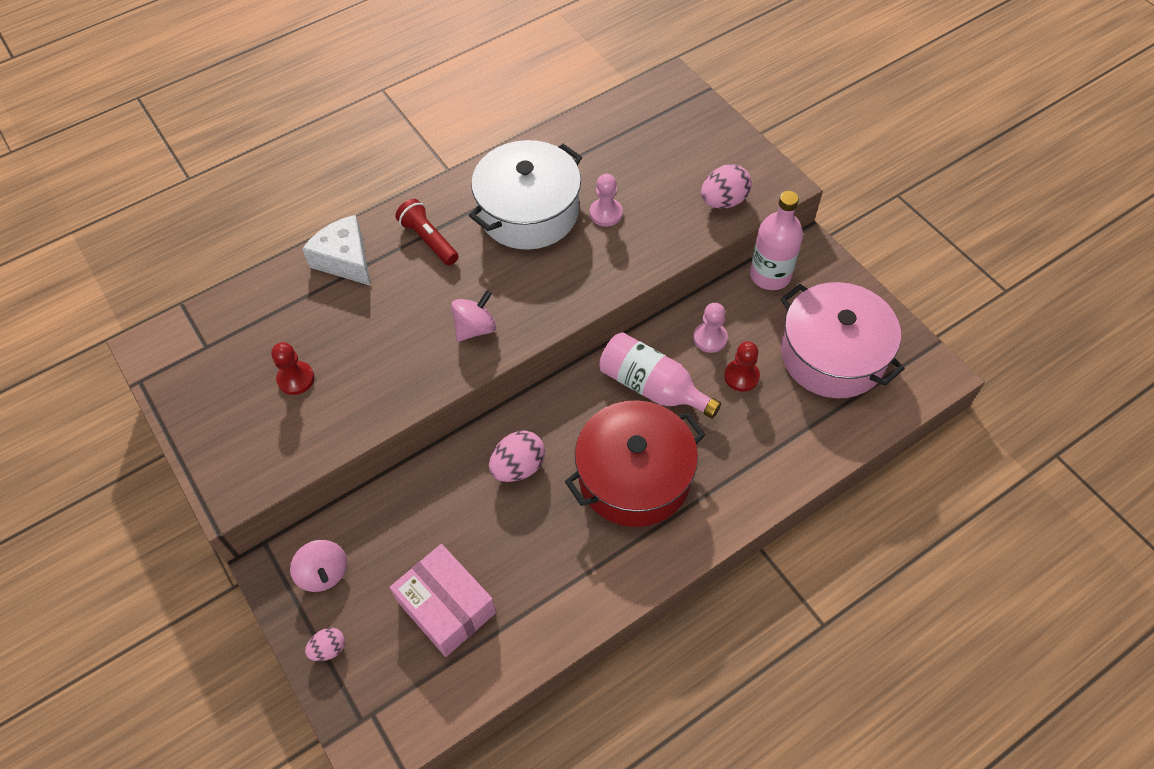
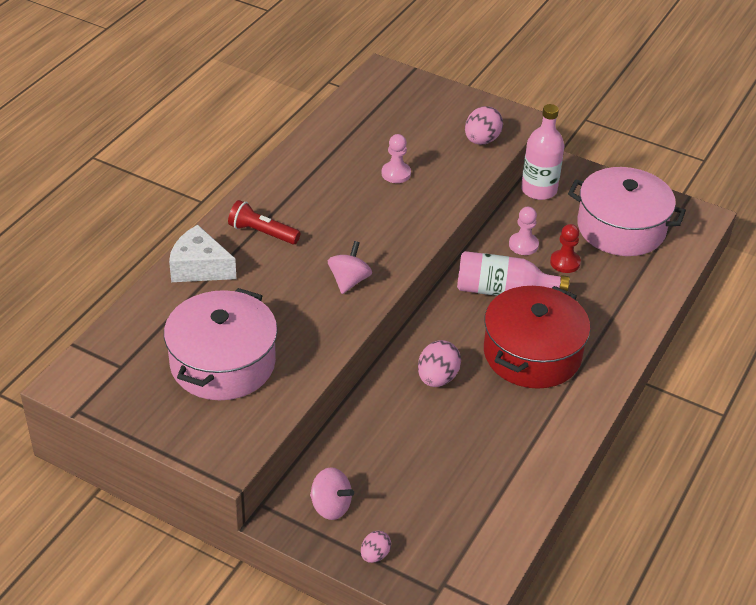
camera: 30 degrees left, 15 degrees down
red pawn [271,342,314,395] -> pink pot [164,288,278,400]
pink box [390,544,496,657] -> none
white pot [469,140,582,250] -> none

